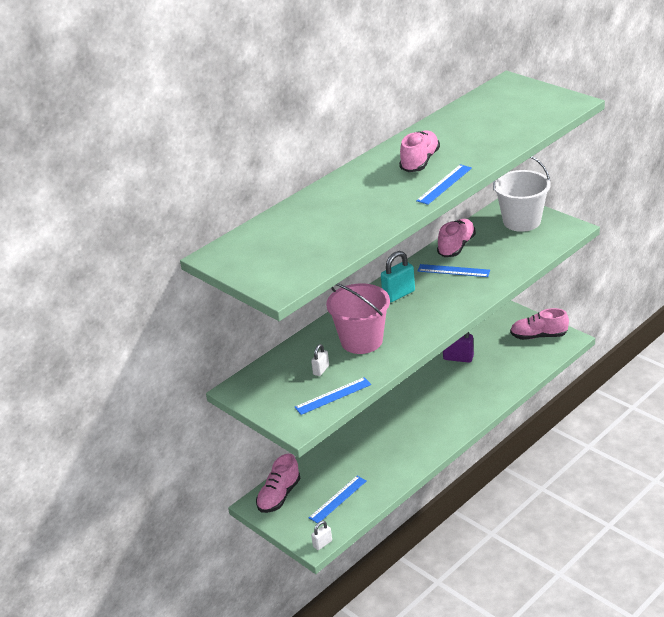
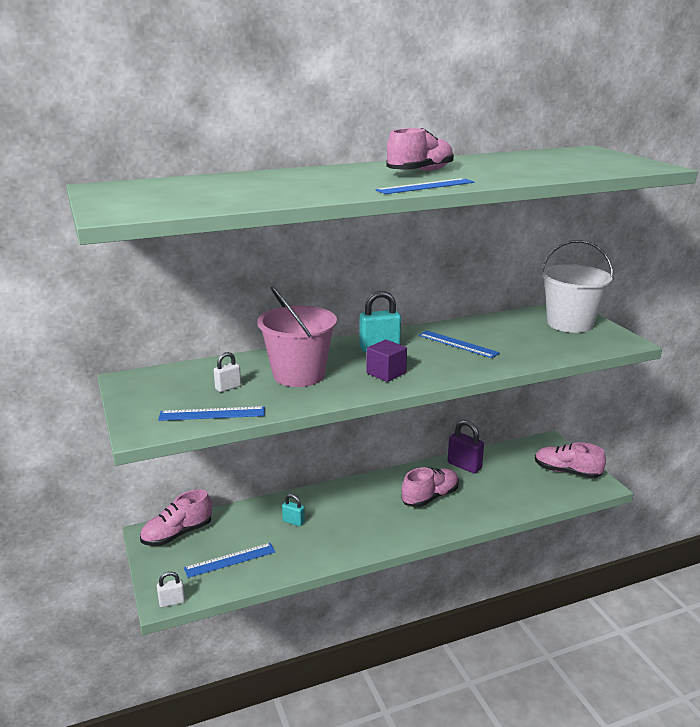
camera: 20 degrees right, 10 degrees down
pink shoe [437,219,476,257] -> pink shoe moved to [401,467,459,507]
none -> turquoise padlock [282,494,305,527]
none -> purple cube [366,339,407,382]

